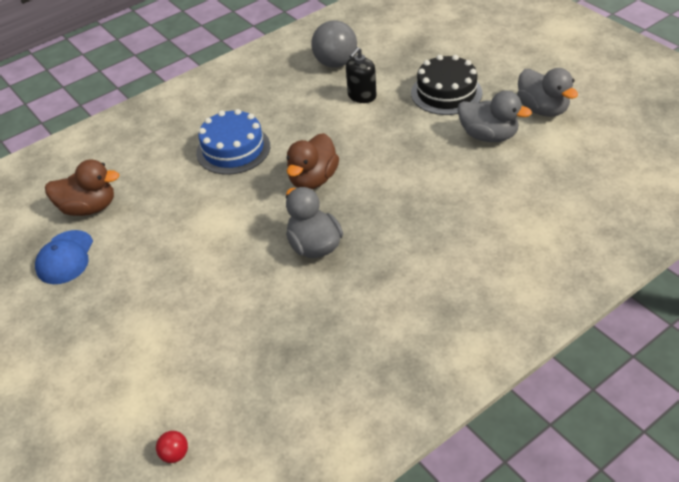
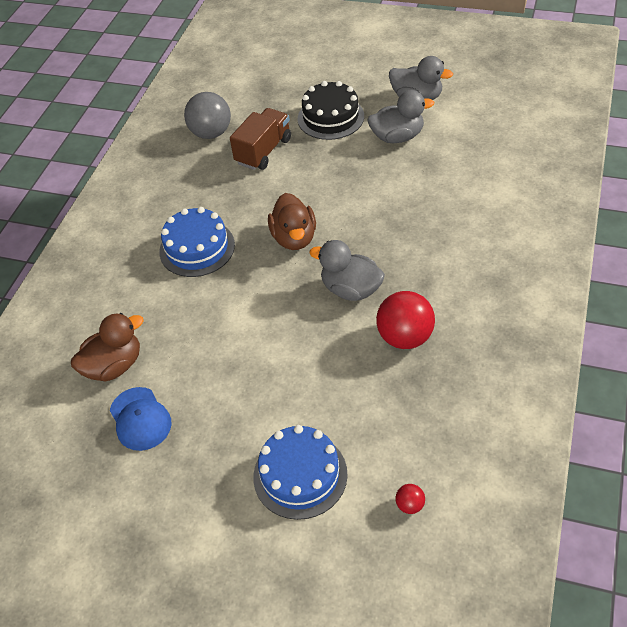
camera: 35 degrees left, 5 degrees up
black soap dispenser [346,47,376,103] -> brown truck [230,108,291,170]
none -> blue cake [253,425,348,520]
none -> red ball [376,291,435,349]

